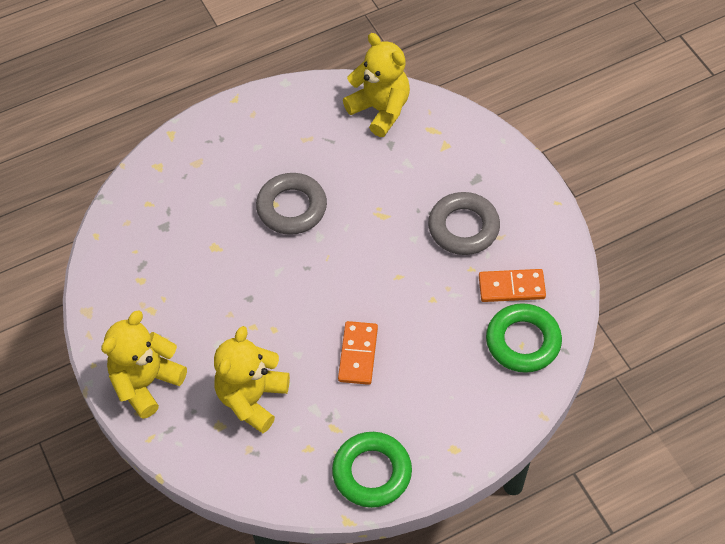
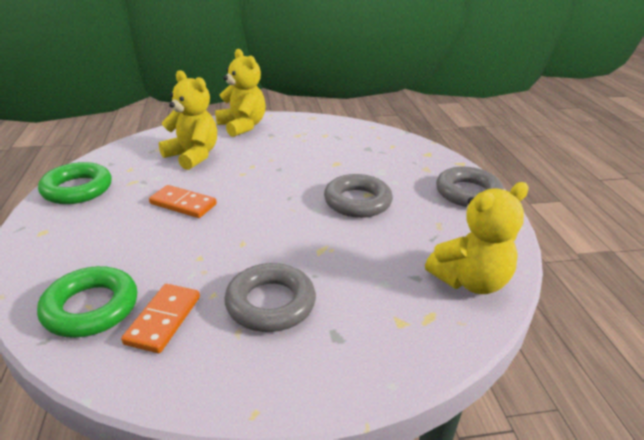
camera: 105 degrees right, 25 degrees down
none -> grey ring [436,167,504,207]

